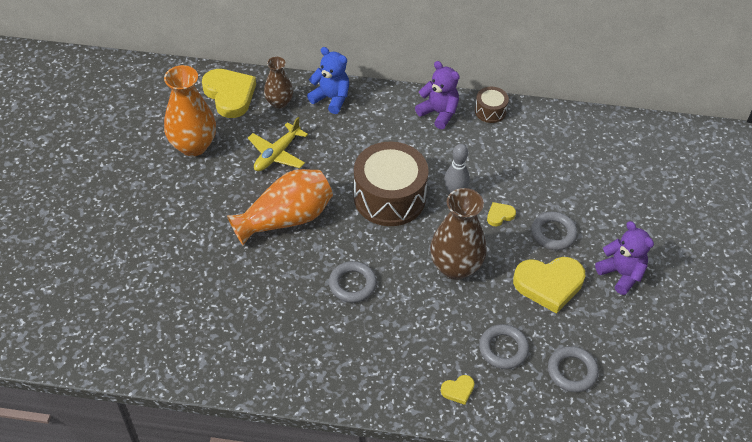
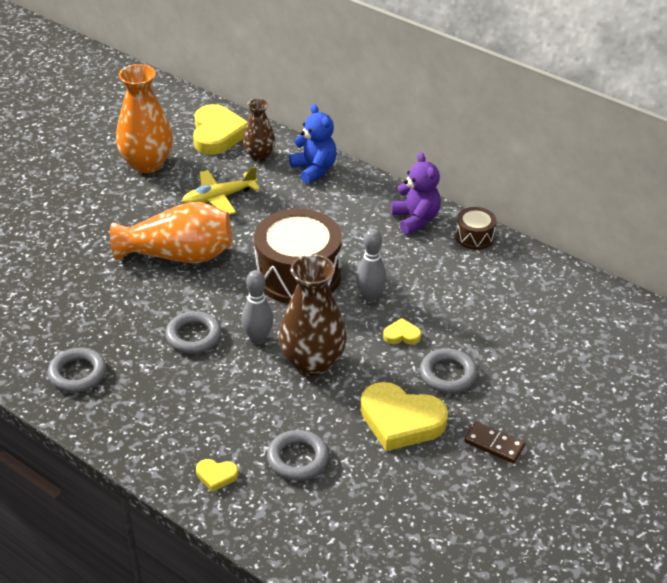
camera: 30 degrees right, 10 degrees down
grey ring [548,346,599,392] -> grey ring moved to [48,348,106,393]
purple teddy bear [595,221,654,295] -> brown domino [464,421,525,463]
none -> grey bowling pin [242,270,273,345]

